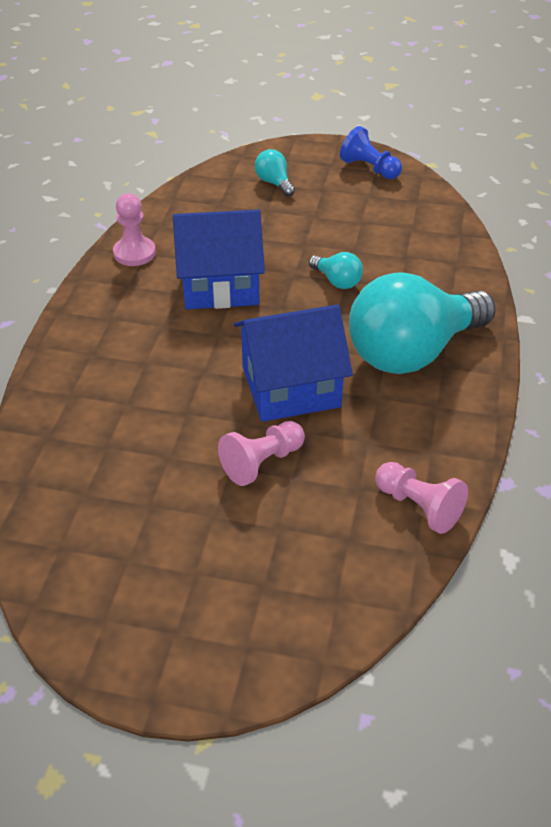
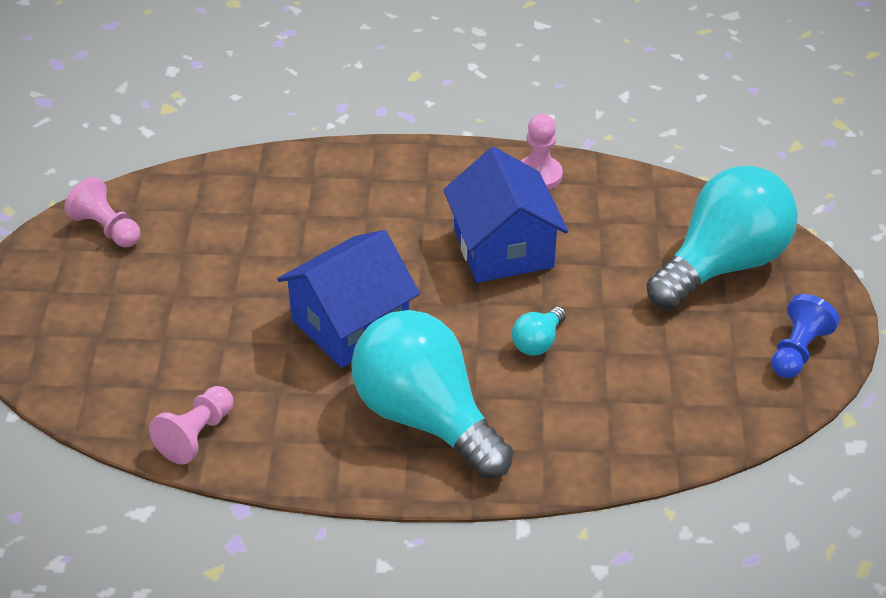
camera: 80 degrees right, 0 degrees up
pink pawn [218,421,305,486] -> pink pawn moved to [64,177,141,247]
blue house [234,305,353,422] -> blue house turned 75 degrees clockwise [277,230,420,368]
turquoise light bulb [255,149,295,197] -> turquoise light bulb [646,166,798,309], size x2.46

